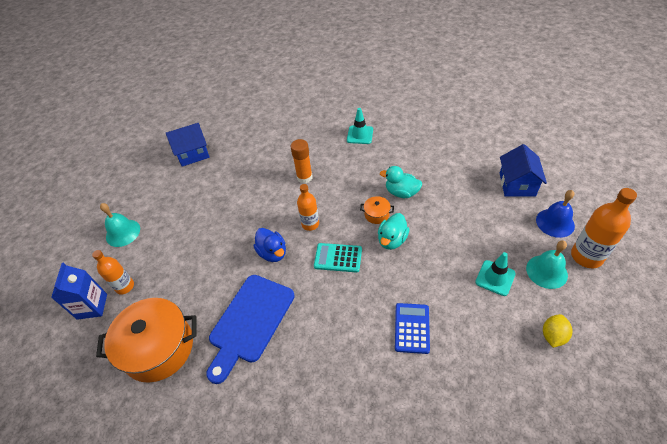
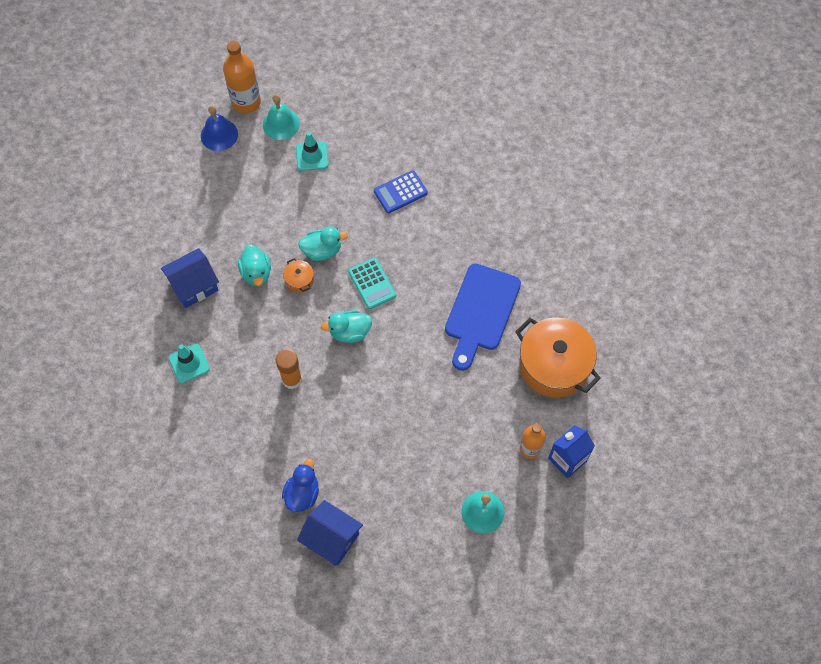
camera: 130 degrees left, 15 degrees up
blue cutting board [206,275,295,384] -> blue cutting board turned 120 degrees clockwise [445,263,521,371]
blue duck [254,228,286,262] -> blue duck moved to [282,459,319,512]
orange bottle [297,184,319,231] -> turquoise duck [321,310,372,343]
blue house [500,144,547,197] -> blue house moved to [161,248,219,308]
yellow lemon [543,314,572,348] -> none

